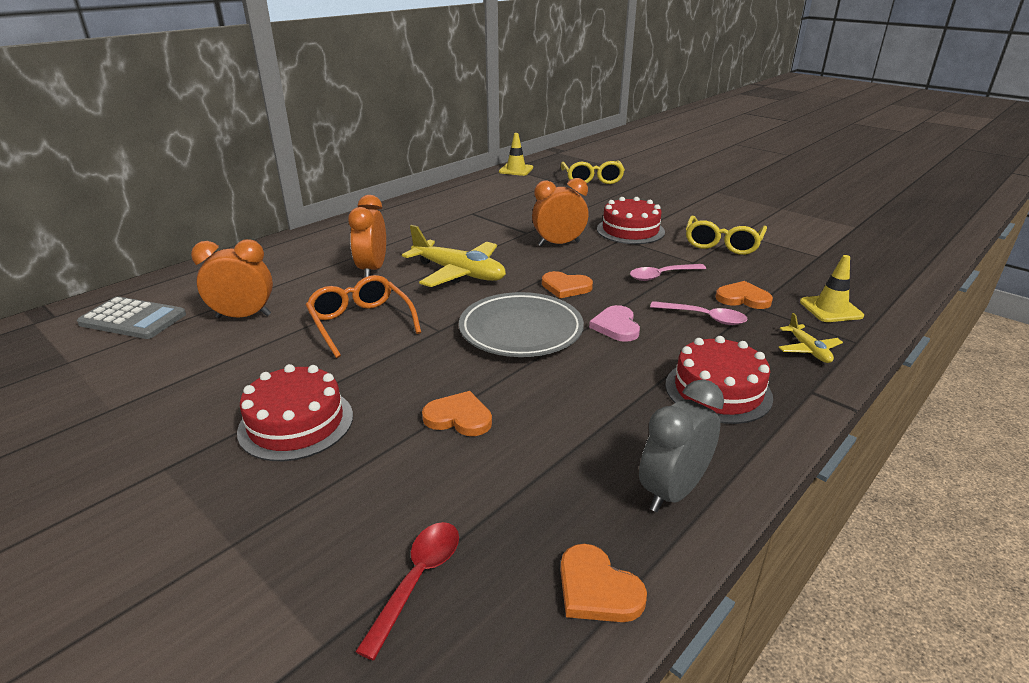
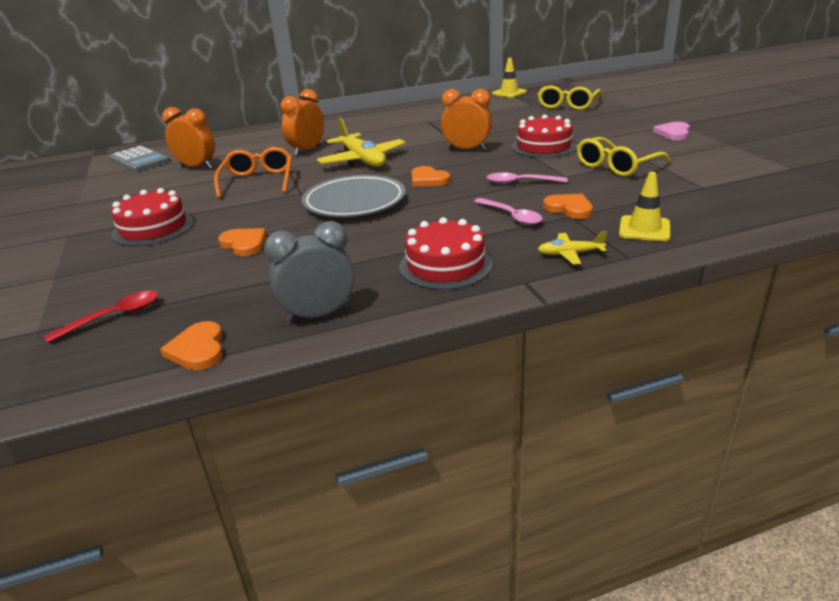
camera: 30 degrees right, 0 degrees up
pink heart [589,305,640,342] -> pink heart moved to [653,122,690,140]
yellow plane [779,313,843,363] -> yellow plane turned 75 degrees clockwise [538,231,607,265]

